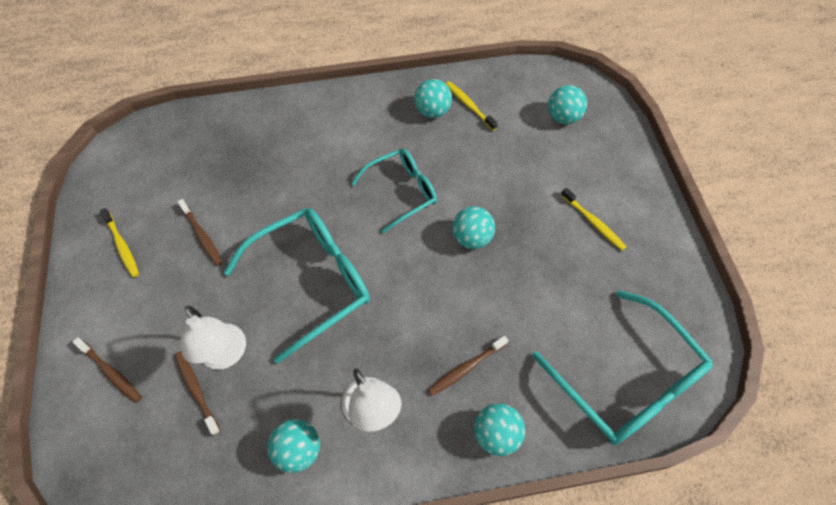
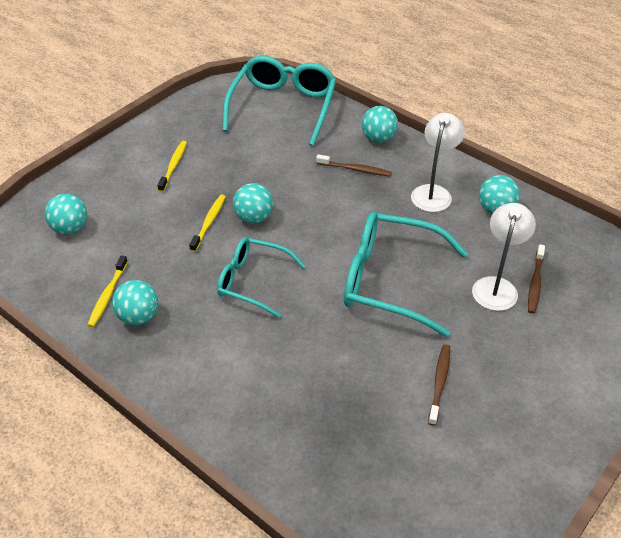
camera: 130 degrees left, 15 degrees down
brown toothbrush [73,337,142,403] -> none
yellow toothbrush [100,208,139,278] -> yellow toothbrush moved to [189,194,226,252]

